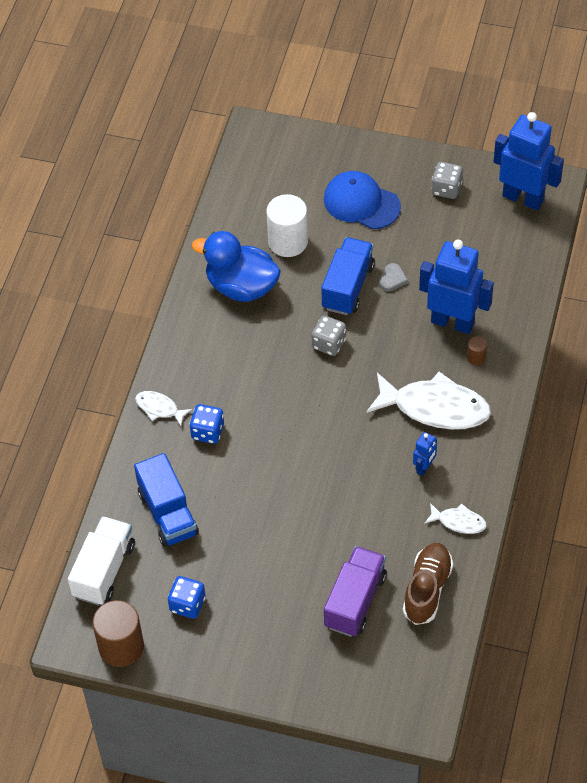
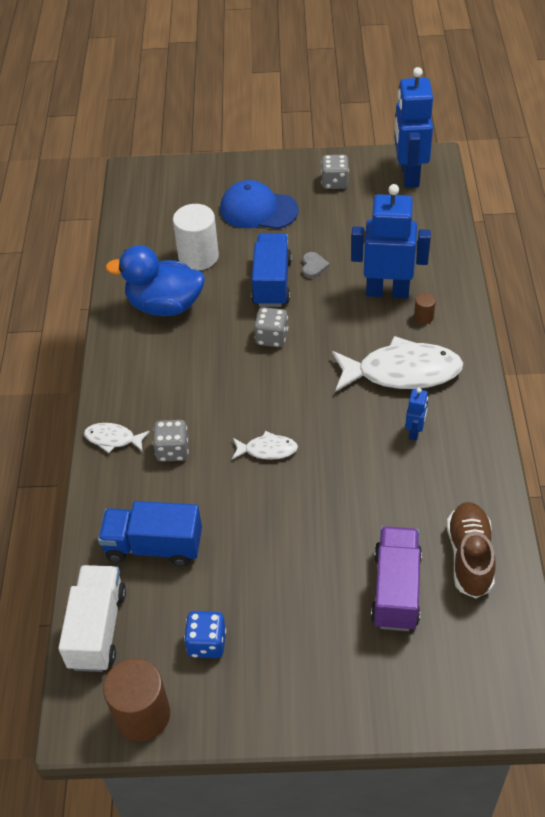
camera: 15 degrees left, 5 degrees down
blue truck [134,453,199,547] -> blue truck turned 135 degrees clockwise [98,501,202,567]
blue dice [189,404,224,444] -> grey dice [152,420,189,462]
white fish [424,503,487,534] -> white fish moved to [232,431,298,460]
blue robot [494,112,564,210] -> blue robot turned 105 degrees counterclockwise [394,67,433,188]

